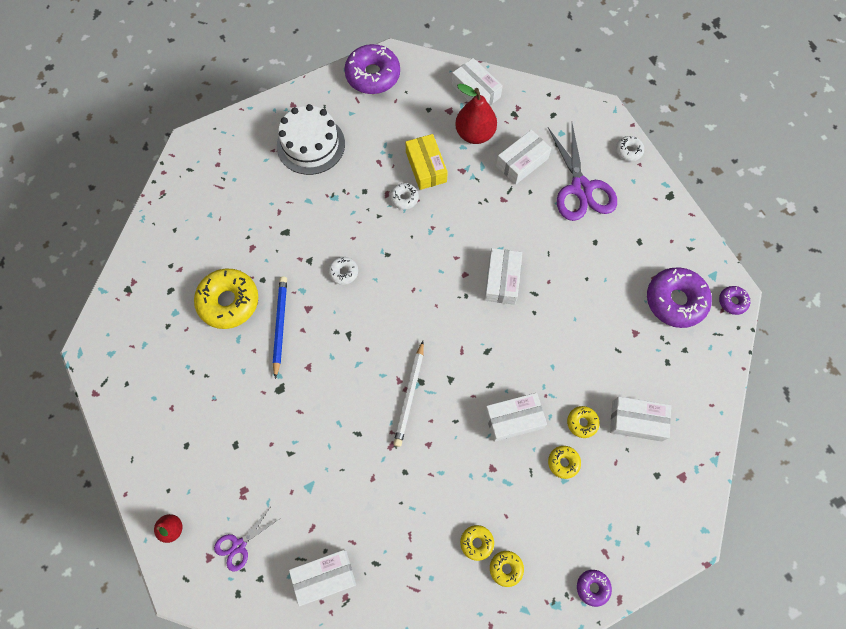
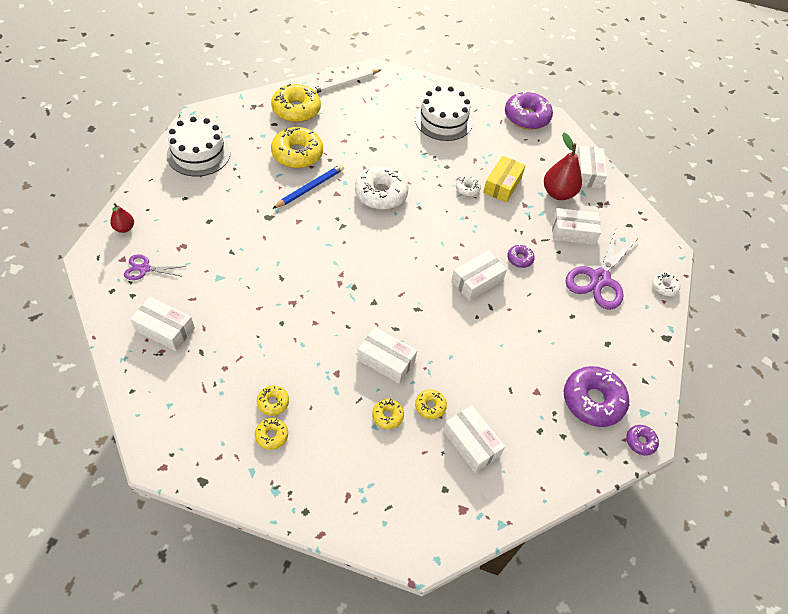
camera: 40 degrees right, 15 degrees down
white donut [328,257,358,285] -> white donut [355,166,408,210], size x2.08
white pencil [393,341,424,447] -> white pencil moved to [312,69,381,93]
purple donut [577,570,612,607] -> purple donut moved to [507,245,535,268]
none -> white cake [167,117,231,176]
none -> yellow donut [271,84,321,122]

